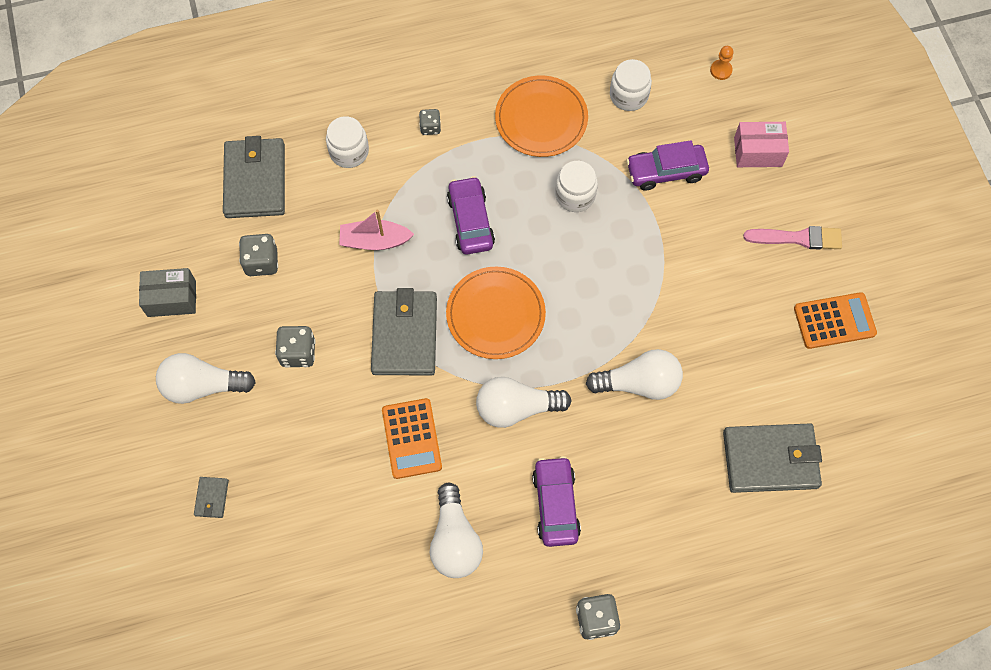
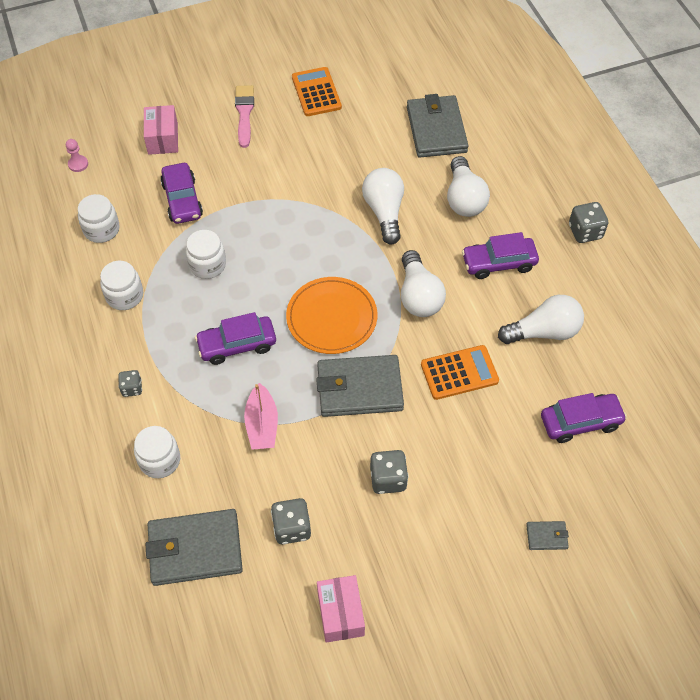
camera: 95 degrees left, 10 degrees down
grey box [139,268,196,317] -> pink box [317,575,365,643]
white light bulb [156,353,256,404] -> white light bulb moved to [447,156,490,217]
orange plate [495,76,588,157] -> white jar [100,261,143,310]
orange pawn [710,46,734,80] -> pink pawn [66,139,88,172]
none -> purple car [541,393,627,443]

